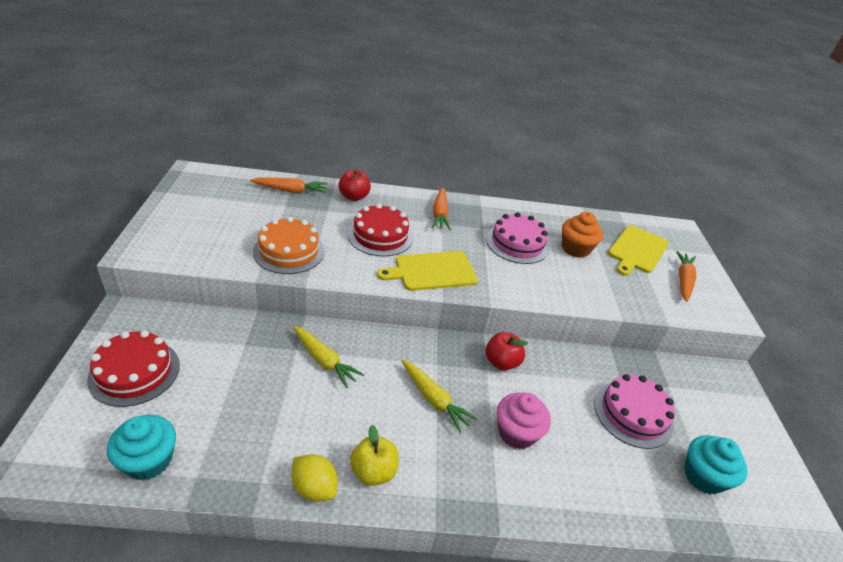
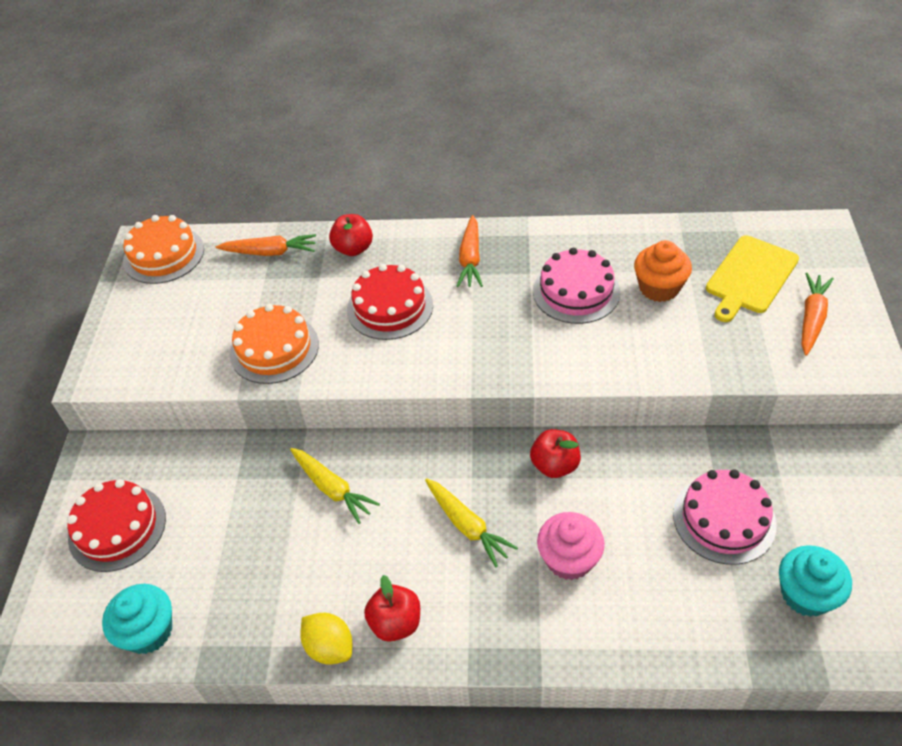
camera: 10 degrees right, 10 degrees up
yellow apple [350,425,399,486] -> red apple [364,575,420,642]
yellow cutting board [377,251,478,291] -> none
none -> orange cake [123,215,204,284]

